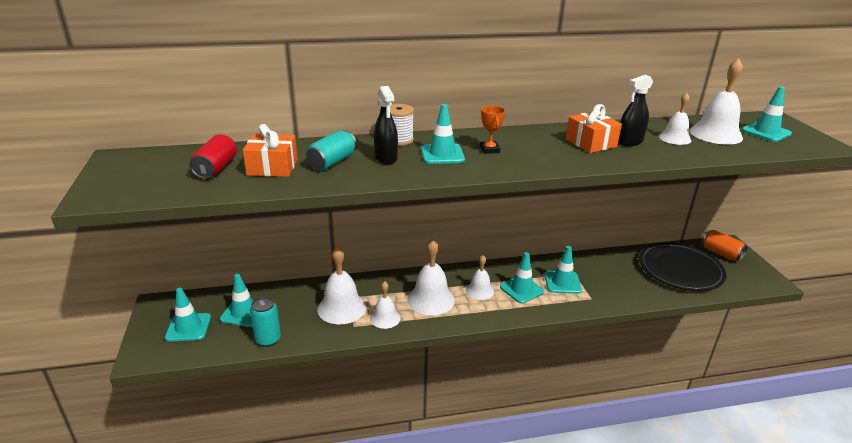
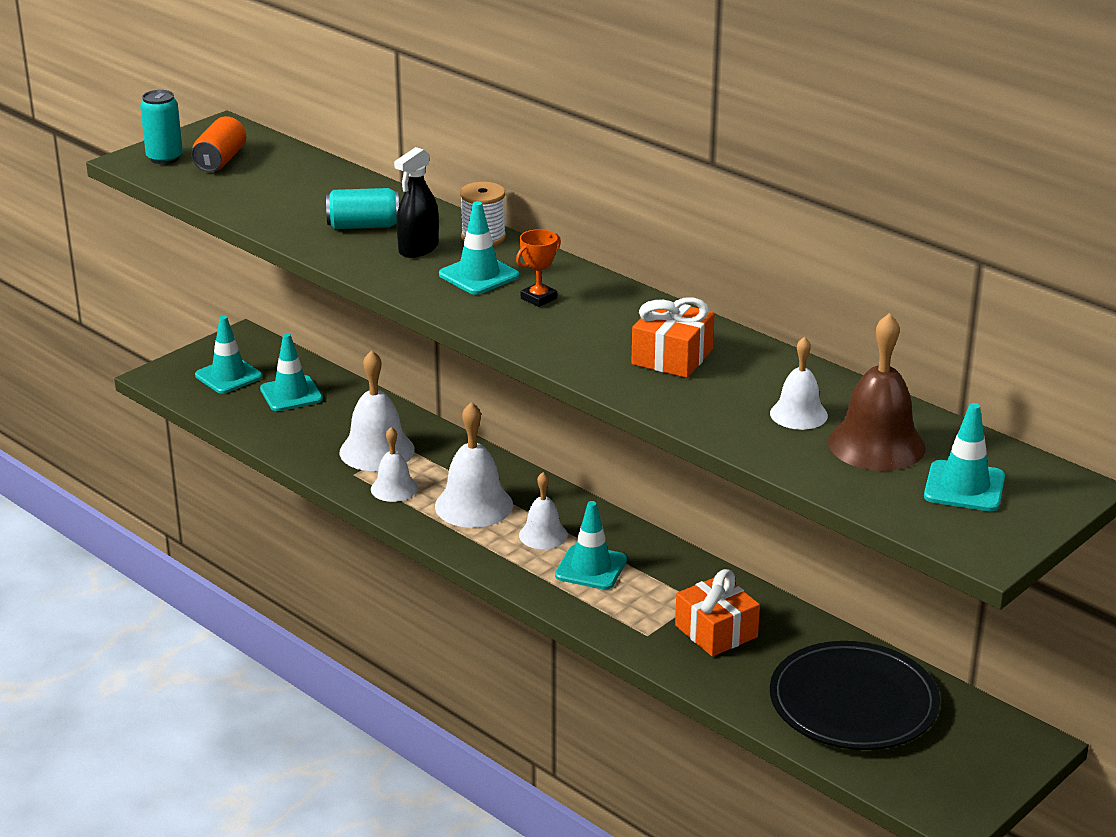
camera: 55 degrees right, 0 degrees up
red can [189,134,237,179] -> none
orange gift [243,124,298,177] -> orange gift moved to [675,569,760,657]
turquoise can [250,296,281,347] -> turquoise can moved to [140,90,183,164]
turquoise traffic cone [544,246,582,294] -> none
black spray bottle [618,75,653,146] -> none
white bell [690,58,743,145] -> brown bell [828,313,926,471]
orange can [702,230,748,261] -> orange can moved to [191,116,246,172]

